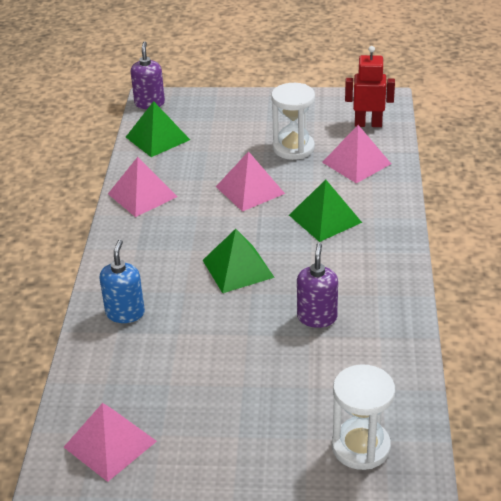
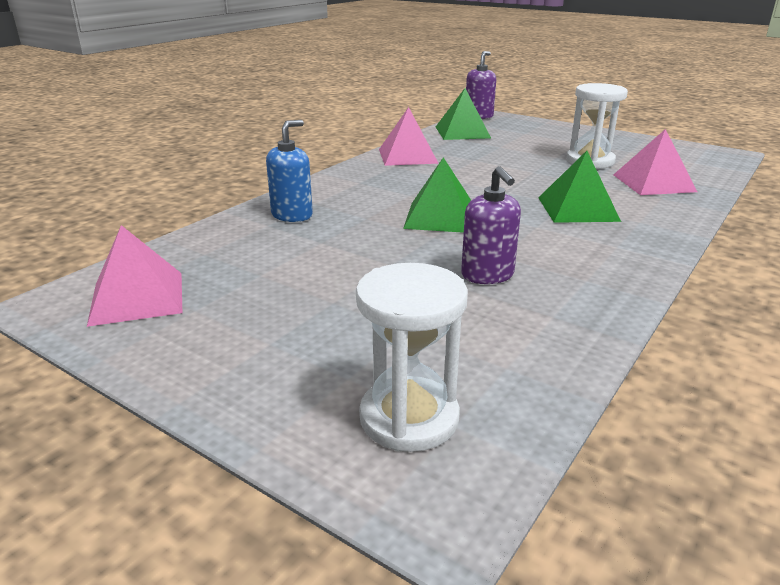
camera: 30 degrees right, 10 degrees down
pink pyramid [216,151,285,212] -> none
purple soap dispenser [297,243,338,328] -> purple soap dispenser turned 120 degrees clockwise [461,166,521,284]
red robot [345,46,395,127] -> none

